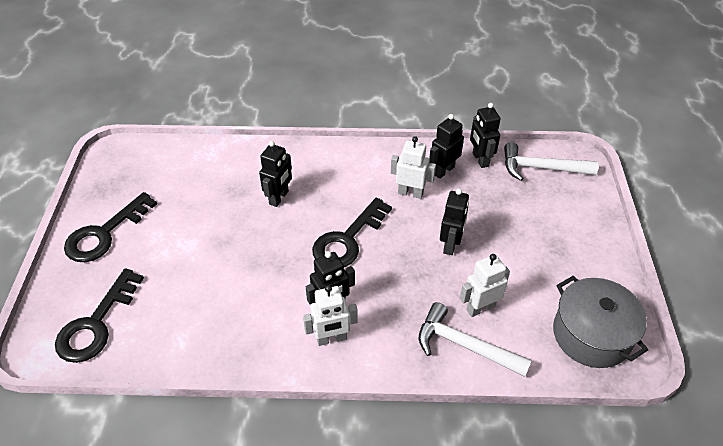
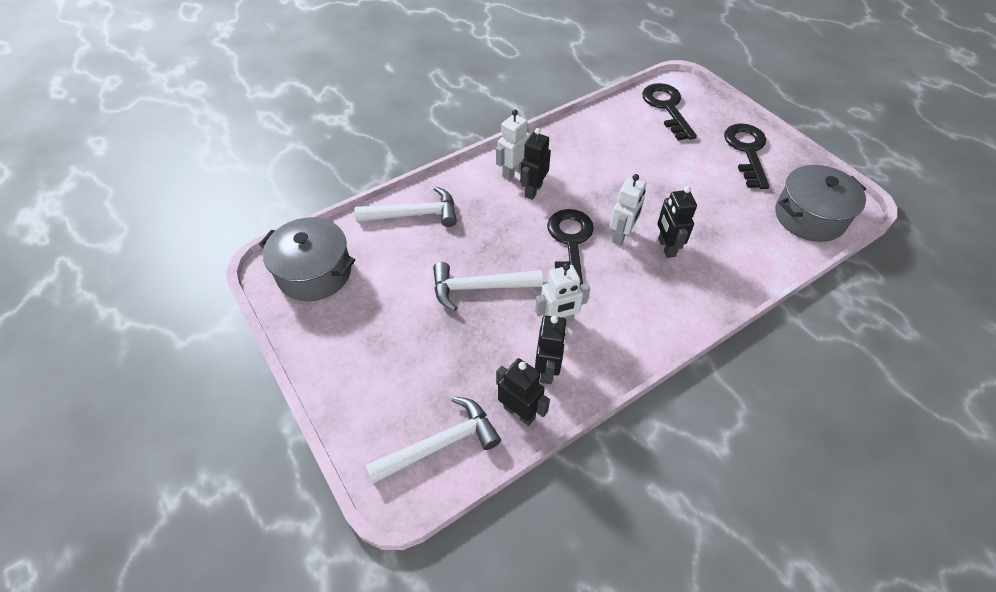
camera: 145 degrees right, 5 degrees up
black robot [440,189,469,255] -> white hammer [433,262,543,311]
white robot [460,254,510,317] -> white robot moved to [610,174,646,246]
none -> grey pot [776,165,866,242]

